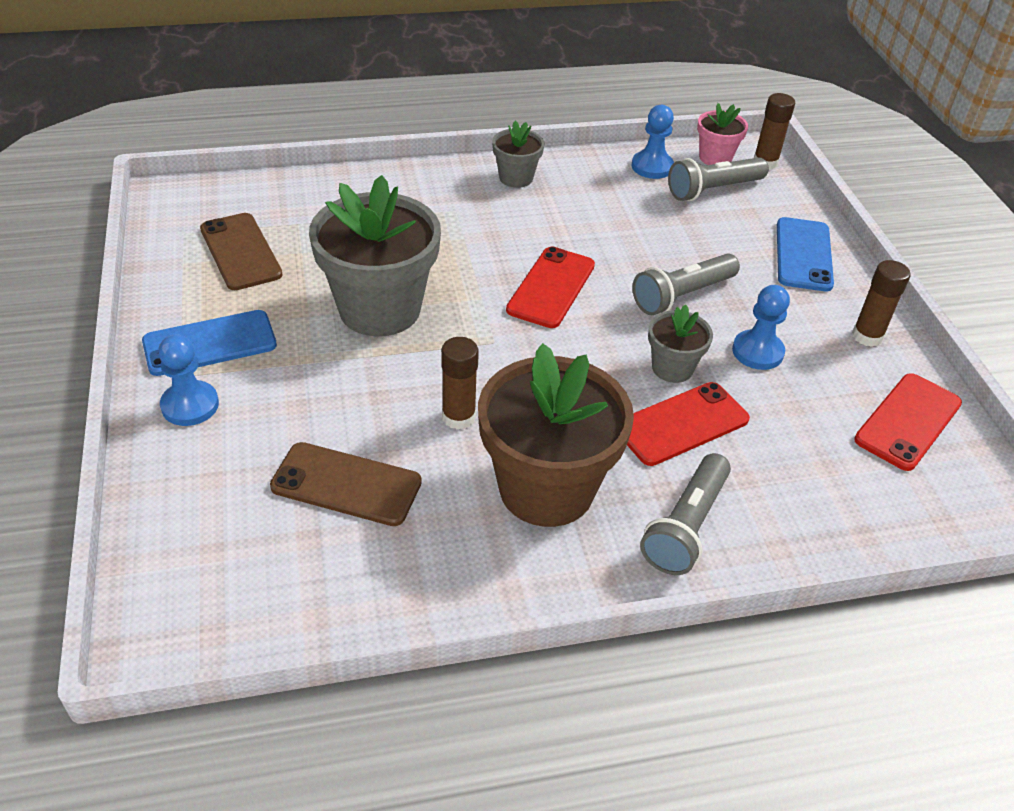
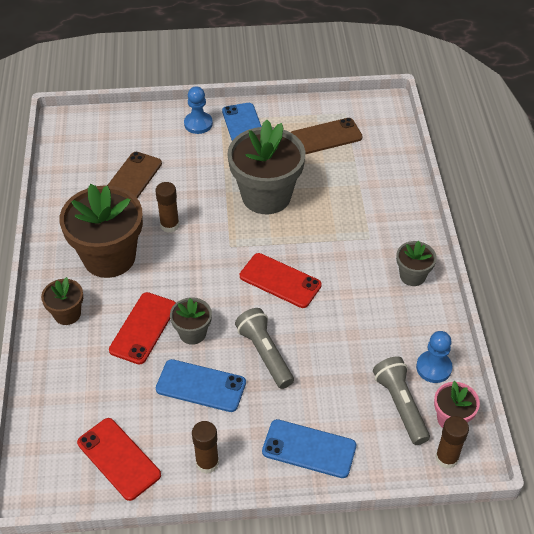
camera: 100 degrees right, 5 degrees up
red phone [627,382,750,466] -> red phone turned 45 degrees clockwise [109,292,176,365]
grey flashlight [640,453,731,575] -> brown flower pot [41,277,83,325]
blue pawn [732,285,790,370] -> blue phone [156,359,246,412]

